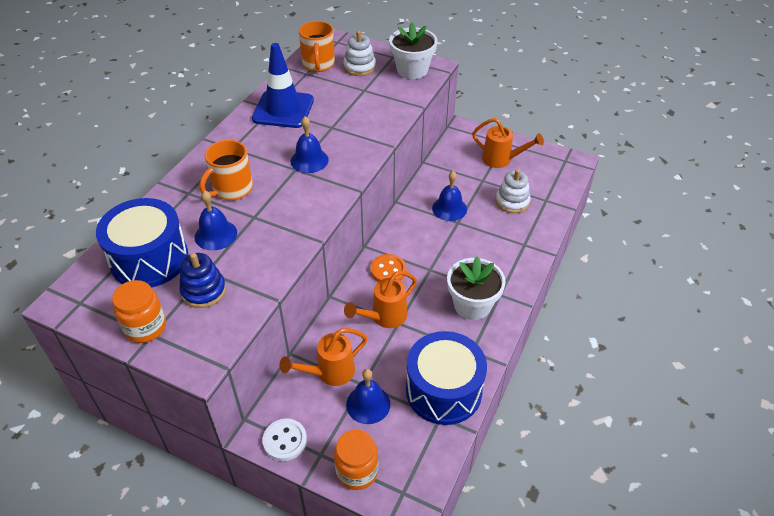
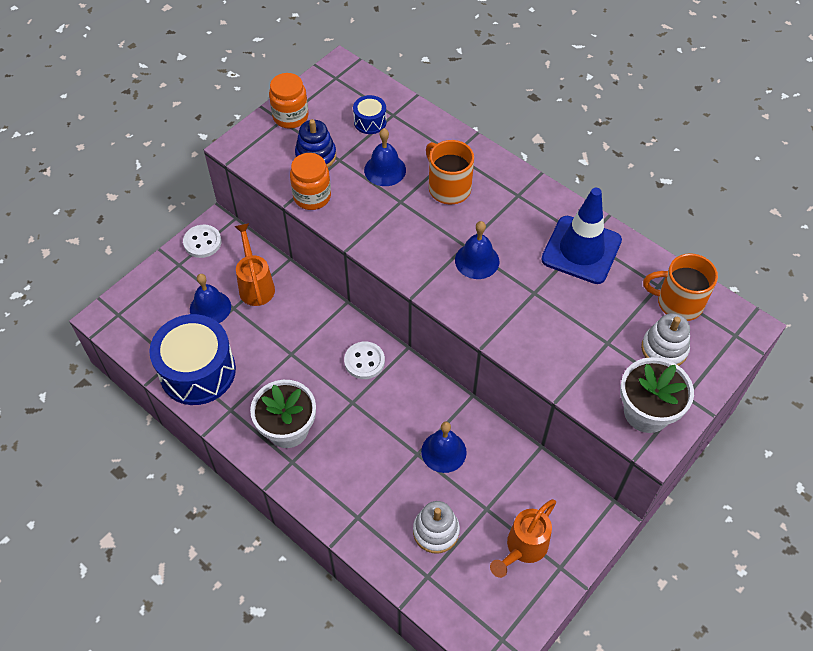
camera: 105 degrees right, 10 degrees up
blue drum [96,198,188,288] -> blue drum [353,95,387,134], size x0.46
orange jar [334,429,378,490] -> orange jar moved to [290,153,331,210]
orange watering can [344,271,417,328] -> none
orange button [370,254,406,282] -> white button [344,341,385,379]

